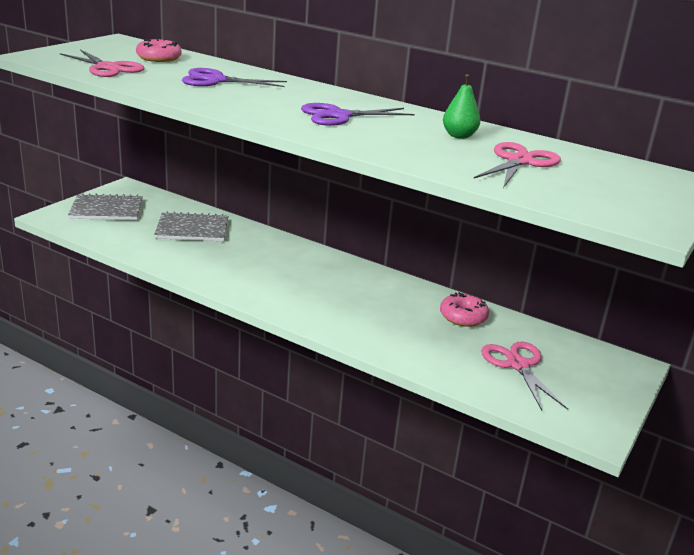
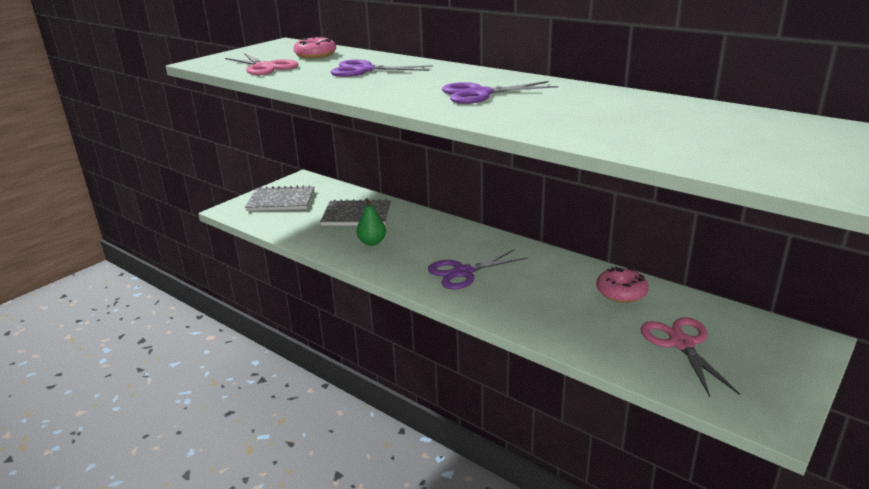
camera: 10 degrees right, 0 degrees up
green pear [443,74,480,139] -> green pear moved to [356,198,386,246]
pink scissors [474,142,561,188] -> none
none -> purple scissors [428,249,527,290]

